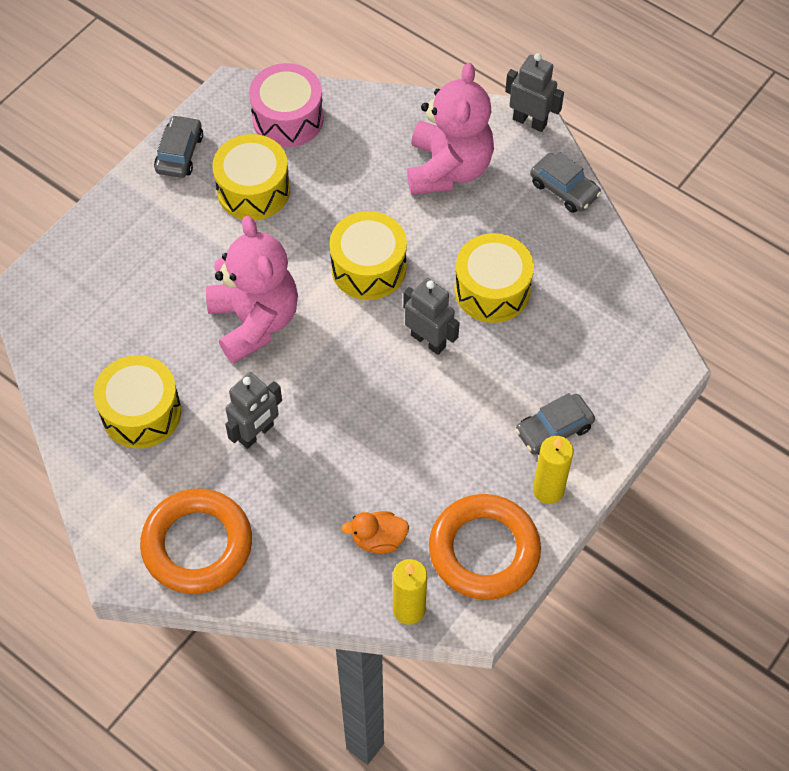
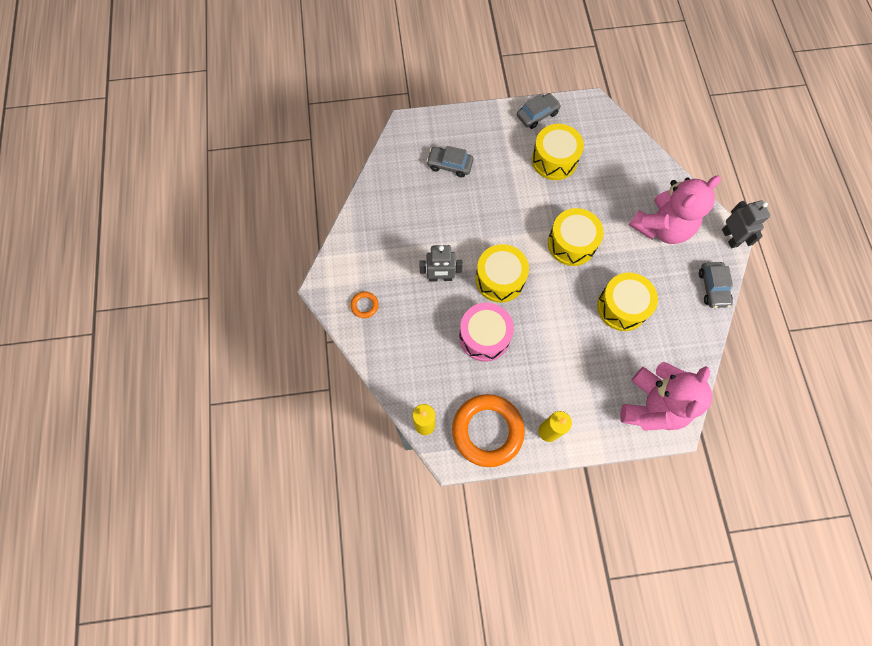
camera: 45 degrees right, 10 degrees up
yellow drum [94,355,181,448] -> yellow drum moved to [475,244,529,303]
orange ring [140,488,252,594] -> orange ring [350,291,379,318], size x0.42
pink teddy bear [206,216,298,364] -> pink teddy bear moved to [620,362,713,431]
pink drum [249,63,324,147] -> pink drum moved to [459,303,514,362]
orange duck [341,511,409,554] -> none
grey robot [403,278,460,355] -> none
grey car [515,393,595,455] -> grey car moved to [426,146,474,177]

